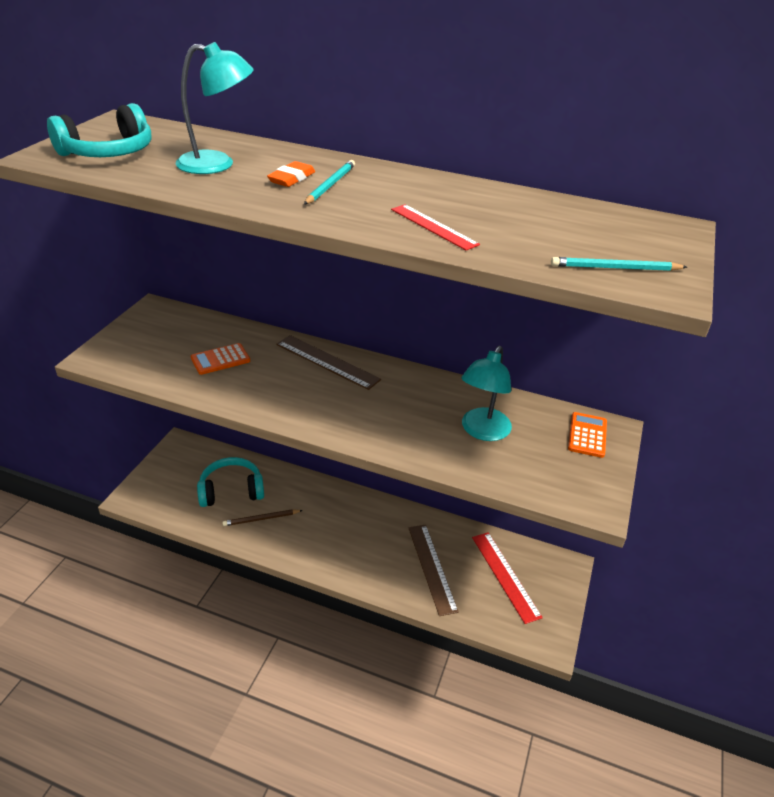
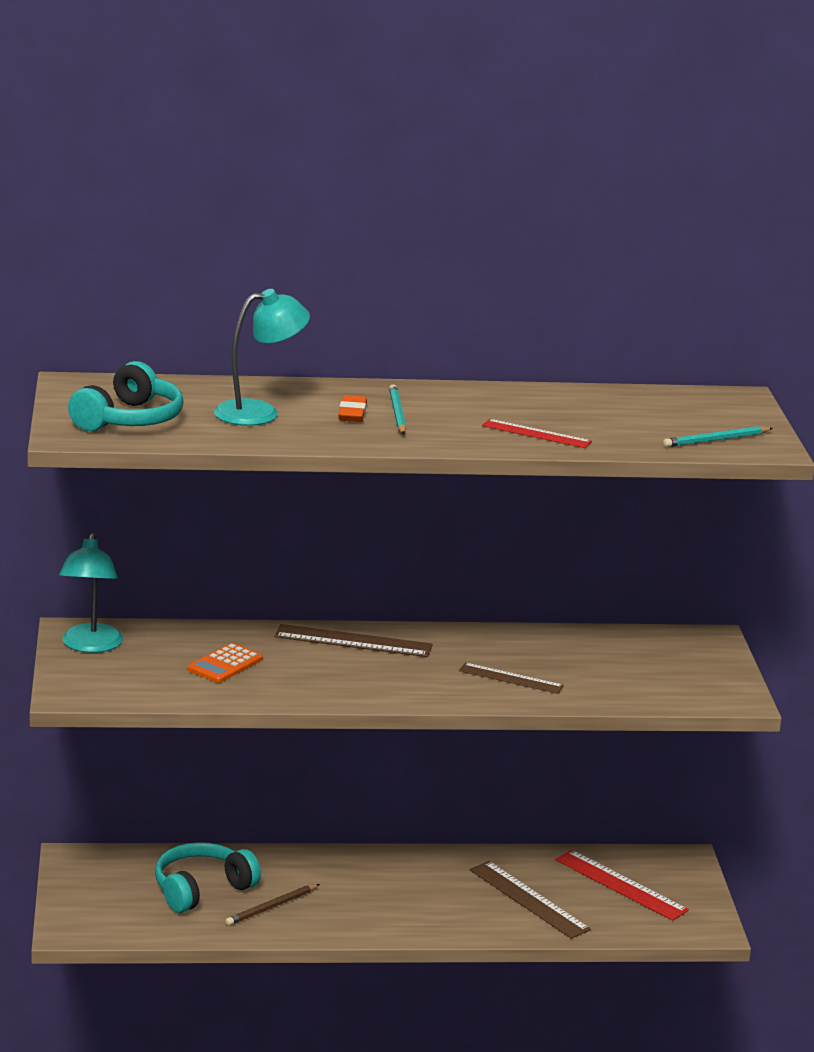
camera: 25 degrees left, 15 degrees down
turquoise lamp [461,346,512,441] -> turquoise lamp moved to [59,533,123,653]
orange calculator [568,412,607,458] -> none
none -> brown ruler [459,663,564,694]

